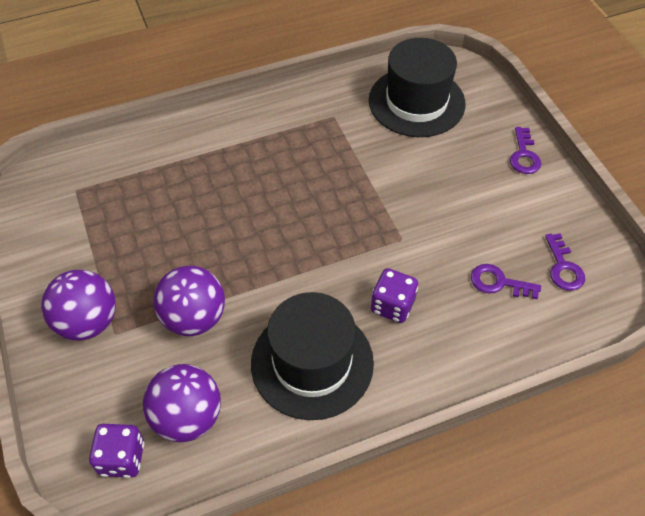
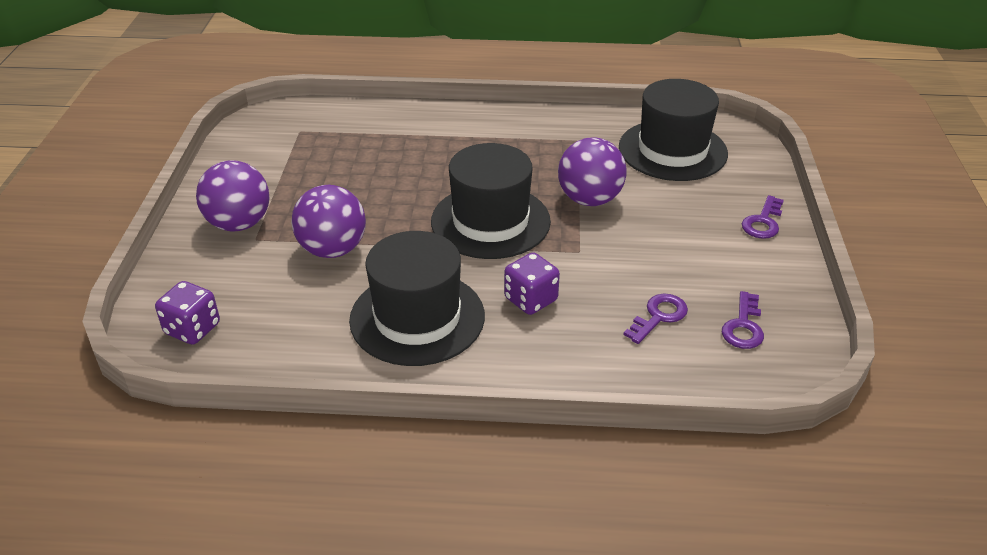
camera: 25 degrees right, 15 degrees down
purple ball [143,364,221,442] -> purple ball moved to [558,138,627,206]
purple key [471,264,541,299] -> purple key turned 90 degrees clockwise [624,293,688,344]
none -> black hat [431,143,551,259]

